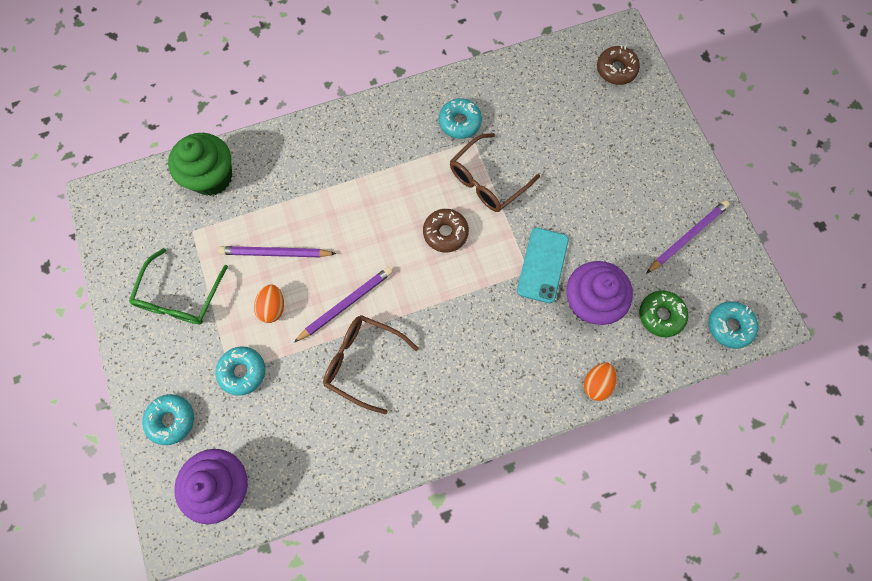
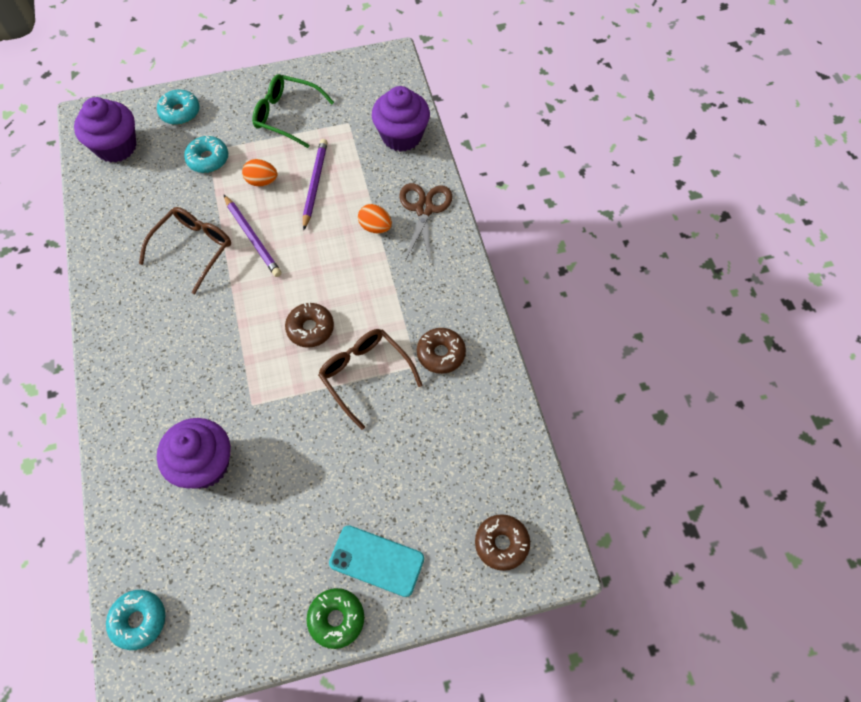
camera: 95 degrees right, 10 degrees down
green cupcake [168,133,232,196] -> purple cupcake [372,86,430,152]
turquoise donut [439,98,482,139] -> brown donut [417,328,466,374]
turquoise phone [517,228,569,303] -> turquoise phone moved to [329,525,424,597]
orange egg [584,363,617,401] -> orange egg moved to [358,204,392,233]
green donut [639,291,688,337] -> green donut moved to [307,588,364,649]
purple pencil [646,200,730,274] -> none
none -> brown scissors [399,183,452,261]

